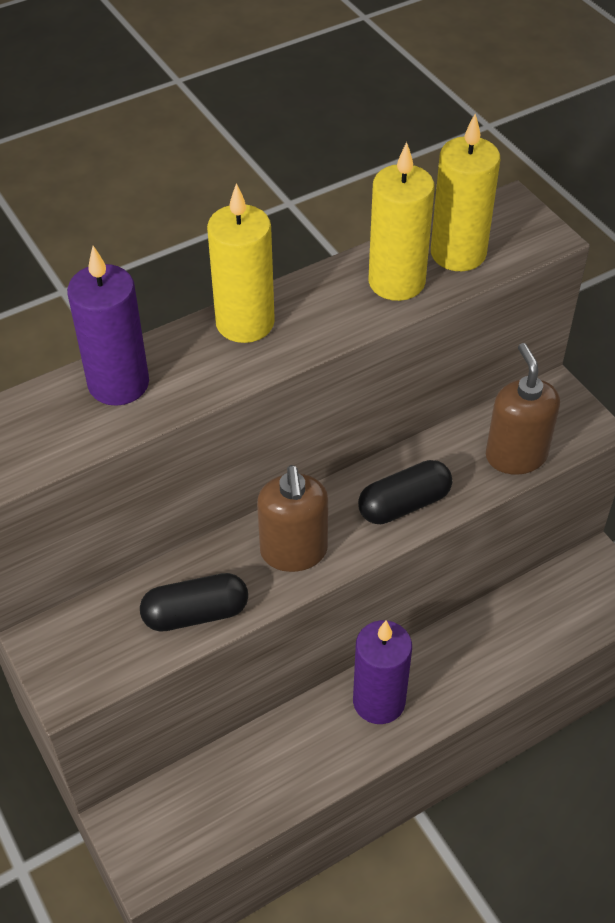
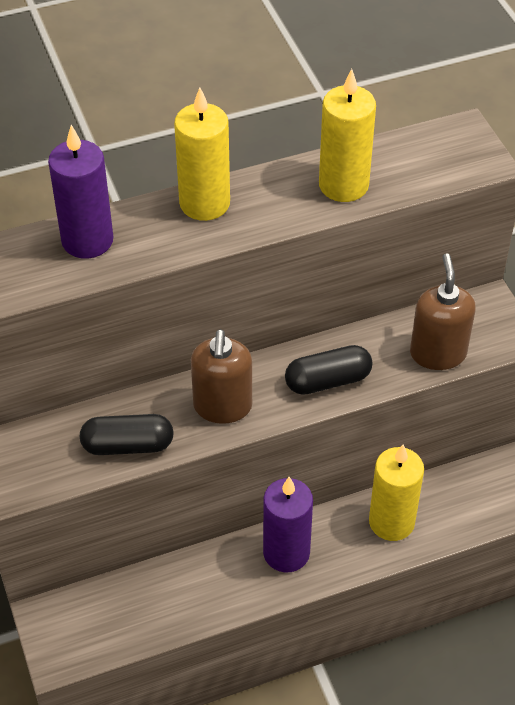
camera: 10 degrees right, 0 degrees up
yellow candle [431,114,500,271] -> yellow candle moved to [369,445,424,541]

